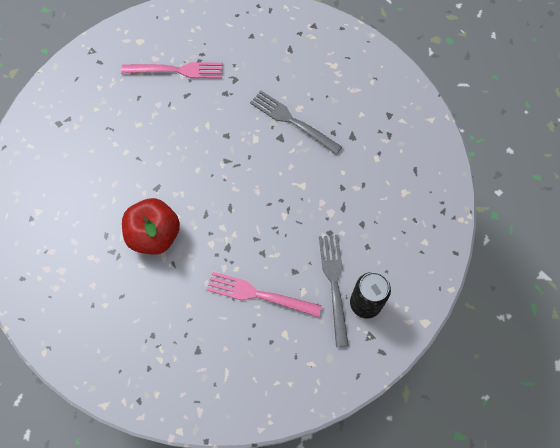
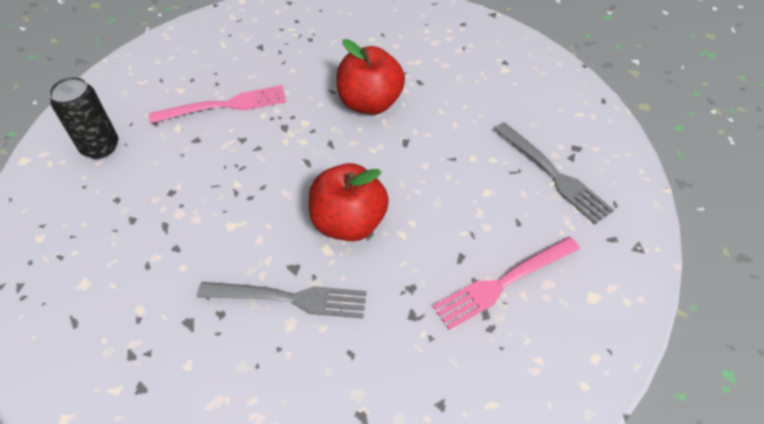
camera: 150 degrees right, 15 degrees down
grey fork [319,235,349,347] -> grey fork moved to [494,122,614,224]
none -> red apple [309,163,389,241]

